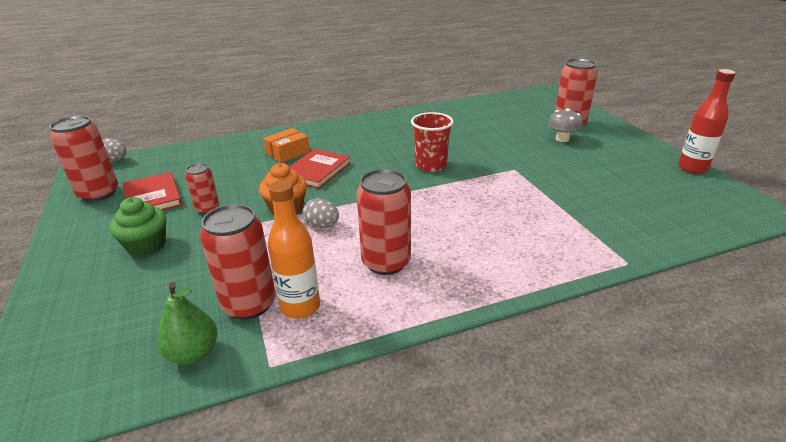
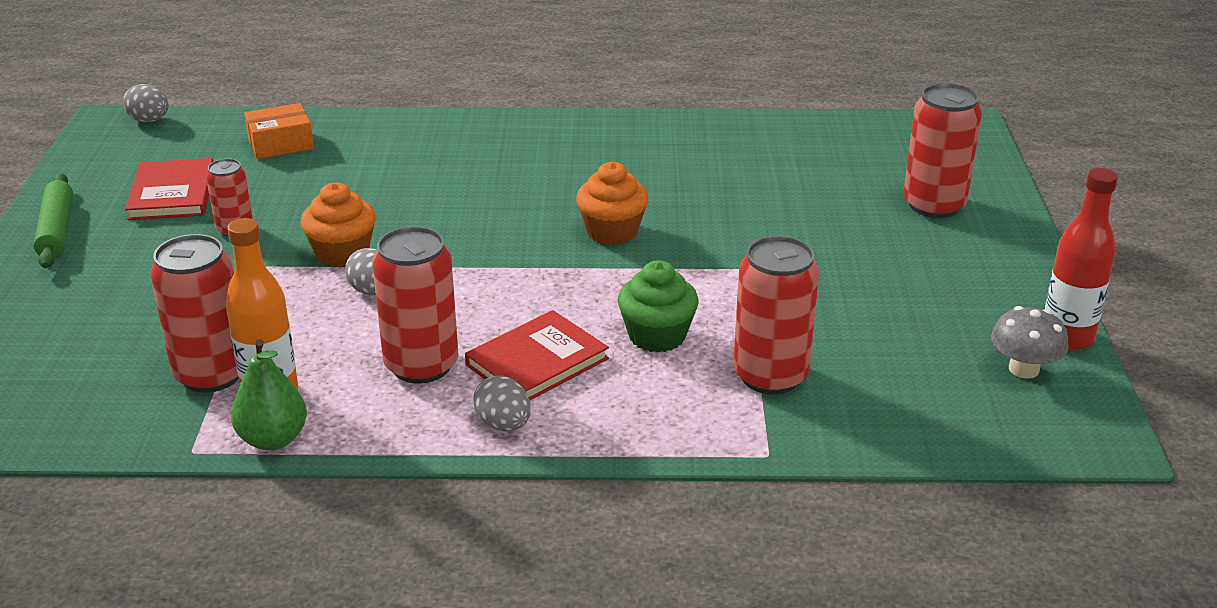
camera: 20 degrees right, 0 degrees up
red can [49,116,118,202] -> red can moved to [733,236,819,394]
green cupcake [110,197,166,257] -> green cupcake moved to [618,260,699,352]
green pear [157,282,218,365] -> green pear moved to [231,339,307,450]
orange box [263,128,310,163] -> orange box moved to [244,103,314,159]
red book [289,149,350,189] -> red book moved to [465,310,609,400]
red cup [411,112,454,172] -> orange cupcake [576,162,649,245]
grey mushroom [548,108,583,142] -> grey mushroom moved to [991,306,1069,379]
none -> green rolling pin [33,173,73,268]
none -> grey egg [473,375,531,431]

